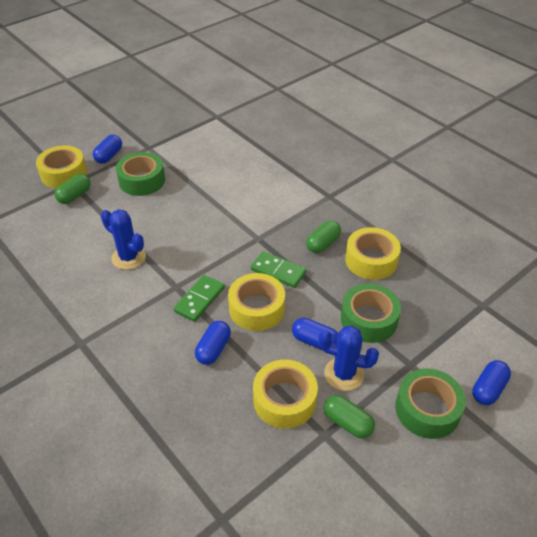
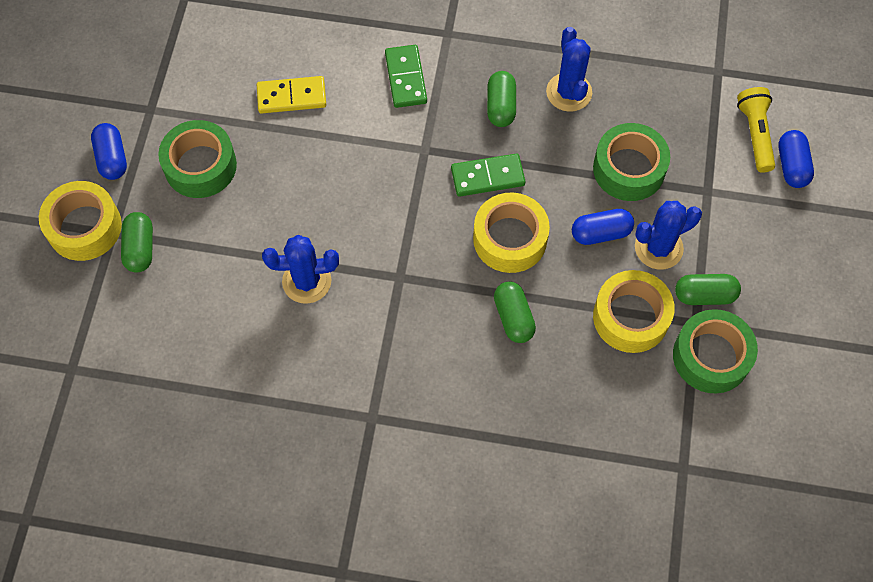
camera: 40 degrees left, 20 degrees up
green domino [173,275,225,322] -> green domino moved to [385,45,427,108]
blue capsule [195,321,231,365] -> green capsule [494,282,536,343]
yellow tape [345,227,401,280] -> blue cactus [546,27,592,112]
green tape [395,369,466,439] -> green tape moved to [673,309,758,393]
none -> yellow domino [257,76,326,114]
none -> yellow flashlight [737,87,775,173]

